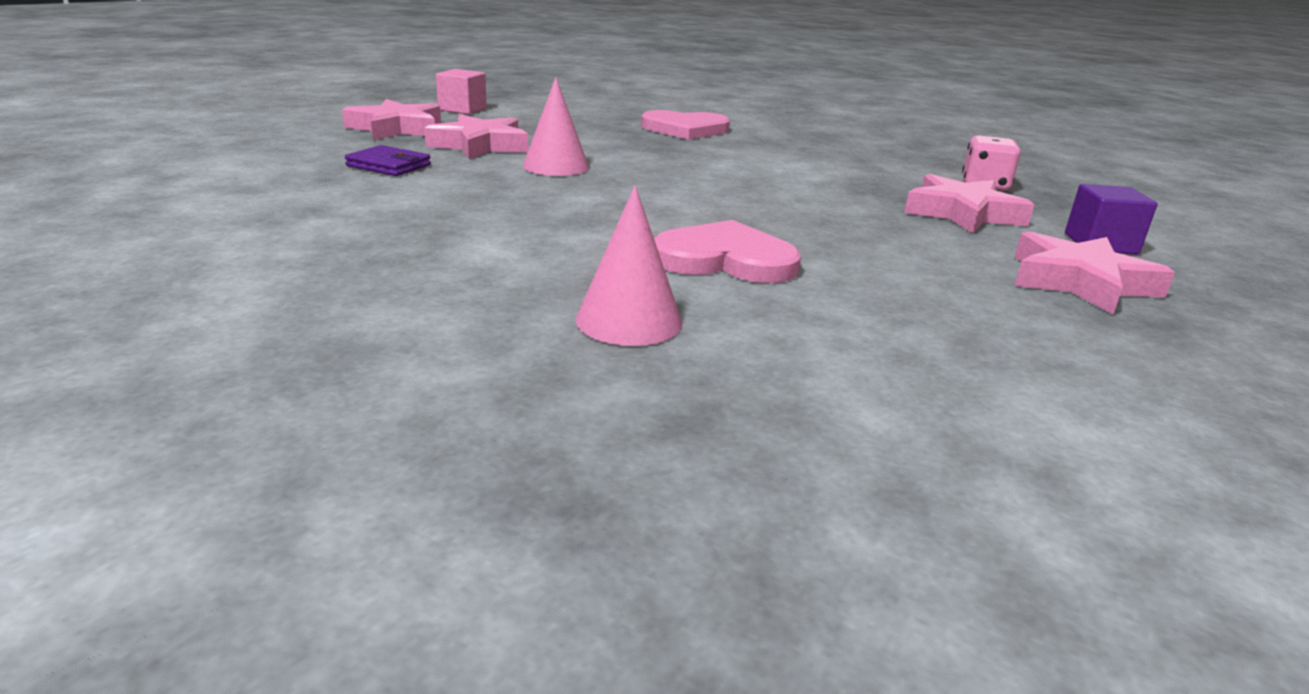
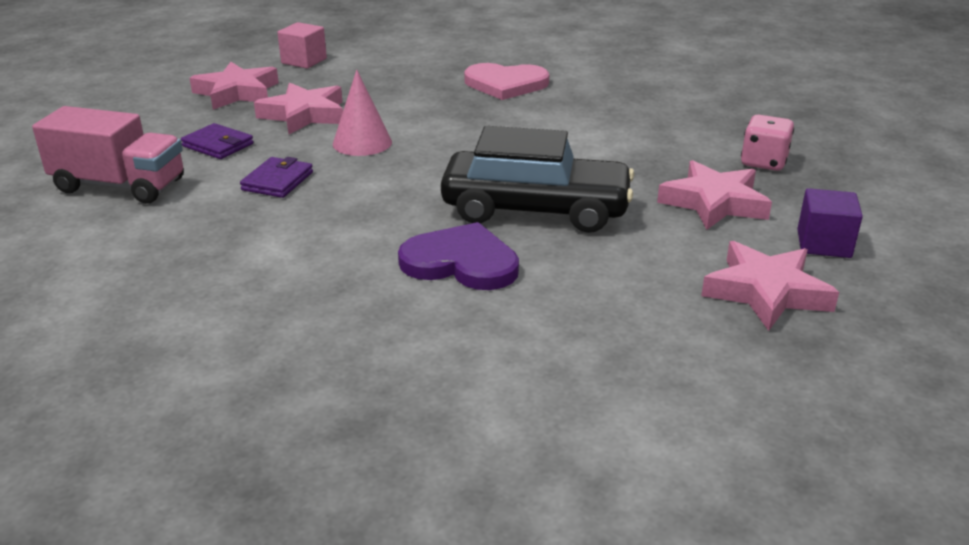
camera: 10 degrees right, 5 degrees up
pink cone [576,186,682,346] -> none
pink heart [654,220,801,283] -> purple heart [398,222,519,290]
none -> pink truck [32,106,184,204]
none -> purple wallet [240,157,313,198]
none -> black car [441,126,634,233]

